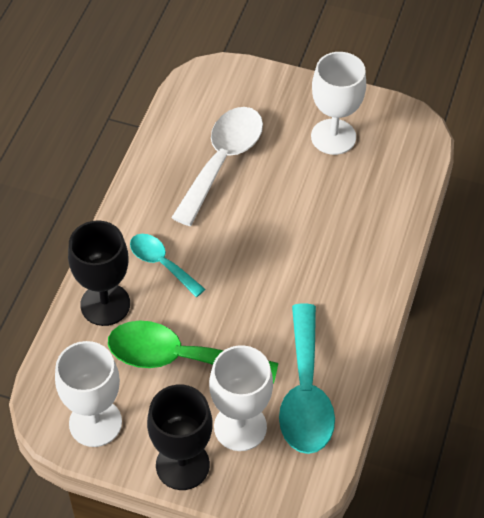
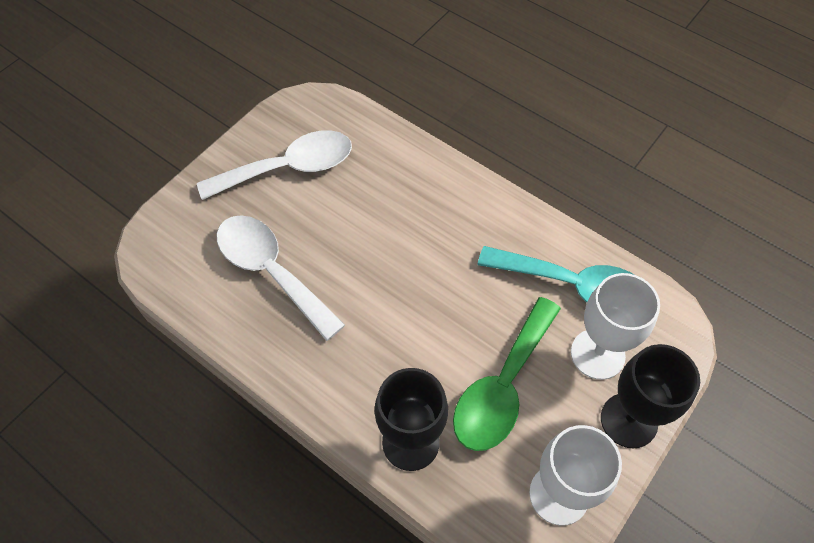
camera: 70 degrees left, 5 degrees up
turquoise spoon [130,234,205,297] -> none
white goblet [311,52,366,155] -> white spoon [197,130,352,200]

